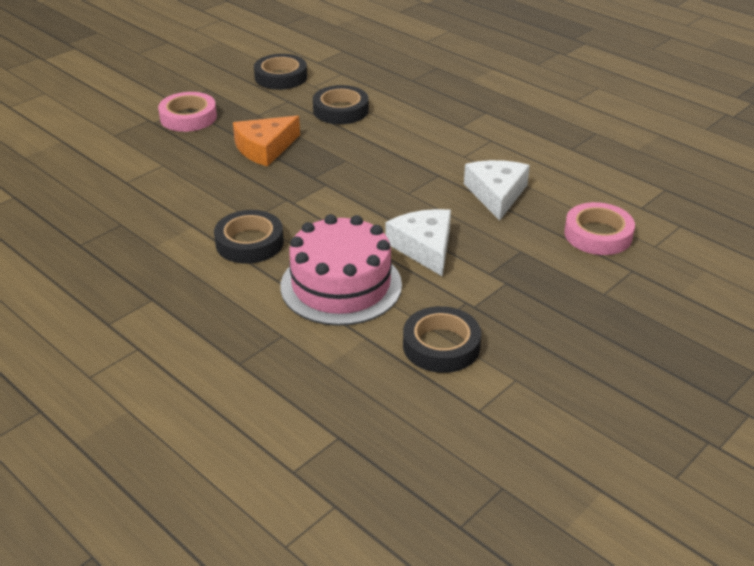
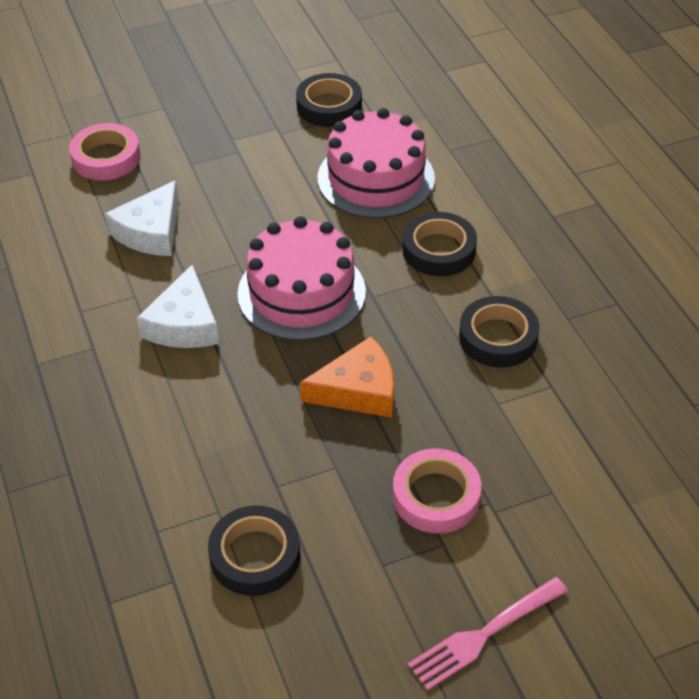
camera: 155 degrees left, 10 degrees up
black tape [313,85,369,124] -> black tape moved to [459,296,540,368]
white cheese [385,209,451,276] -> white cheese moved to [137,265,219,348]
none -> pink cake [237,216,366,341]
none -> pink fork [408,577,568,691]

